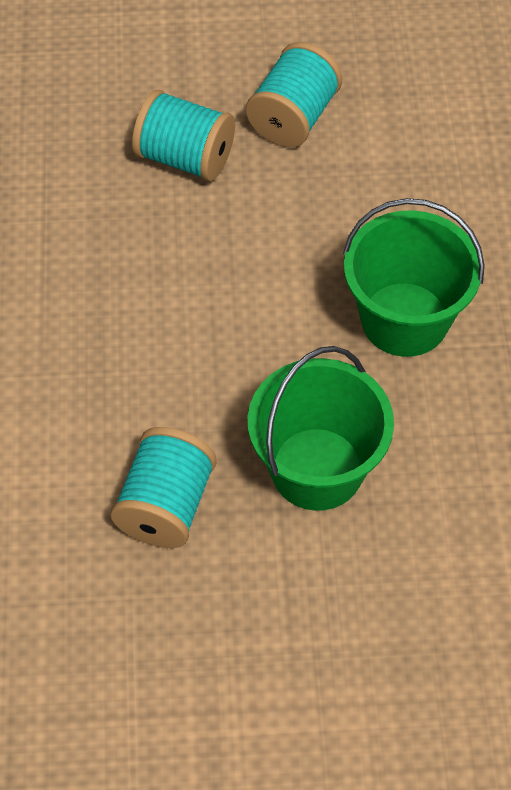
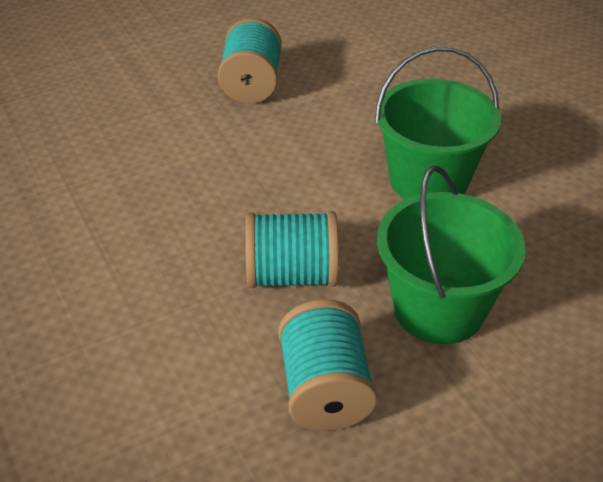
camera: 25 degrees left, 15 degrees down
turquoise spool [132,90,235,181] -> turquoise spool moved to [245,211,339,288]

